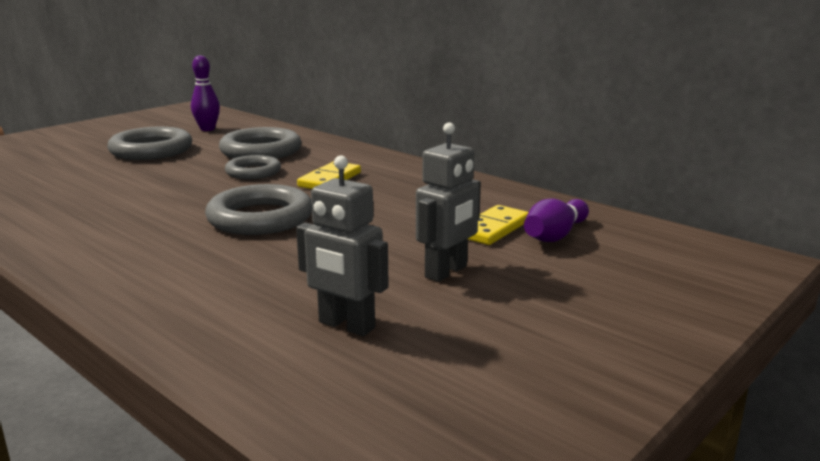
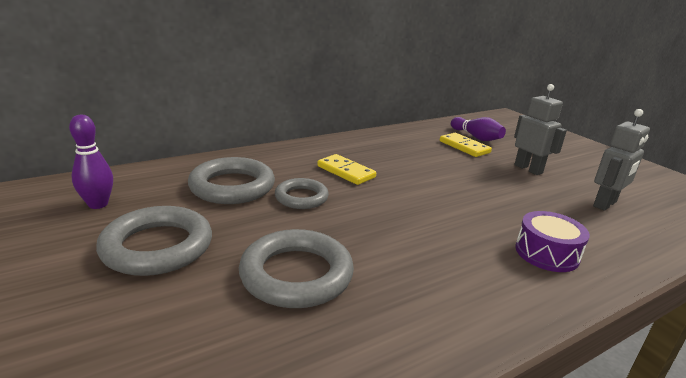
camera: 75 degrees left, 5 degrees up
grey ring [205,184,312,235] -> grey ring moved to [239,229,354,308]
none -> purple drum [515,211,590,272]

